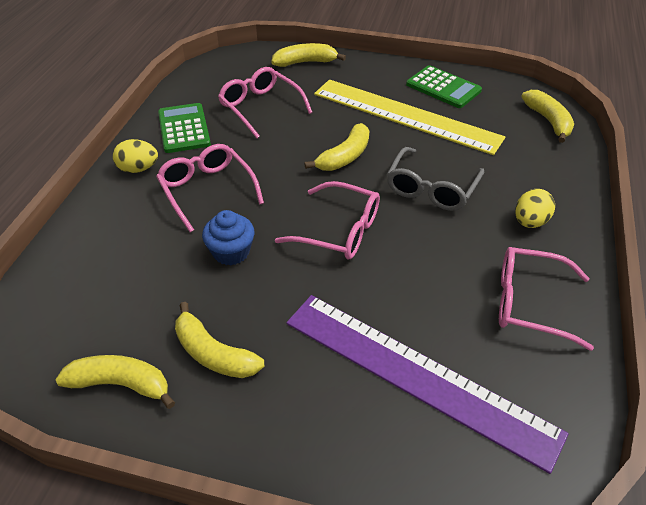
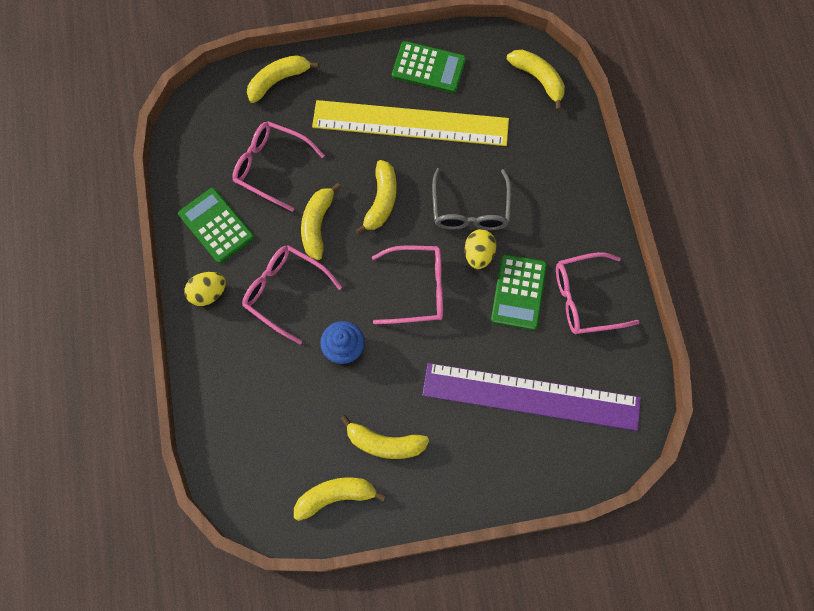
camera: 25 degrees left, 25 degrees up
yellow egg [516,189,555,228] -> yellow egg moved to [465,229,496,269]
none -> yellow banana [301,183,341,260]
none -> green calculator [491,254,547,330]

